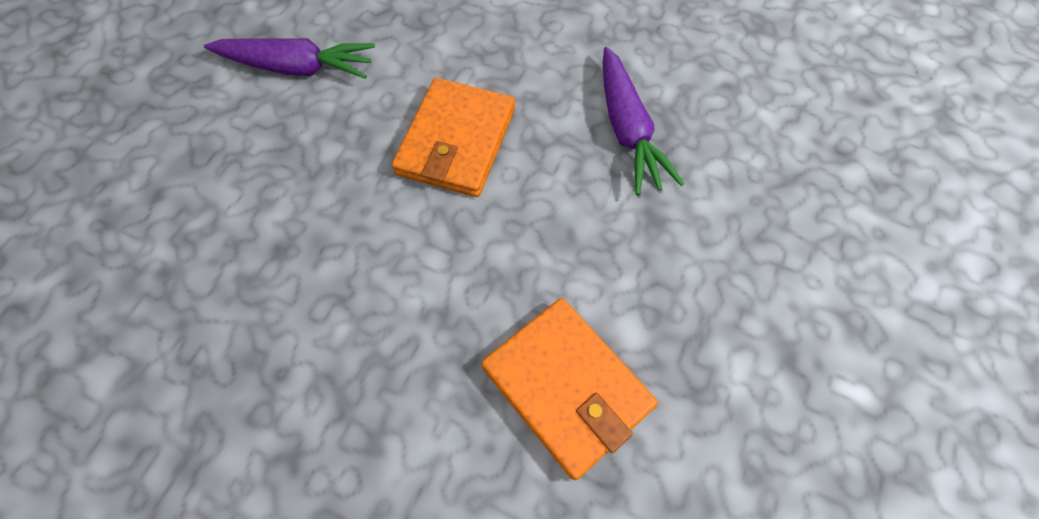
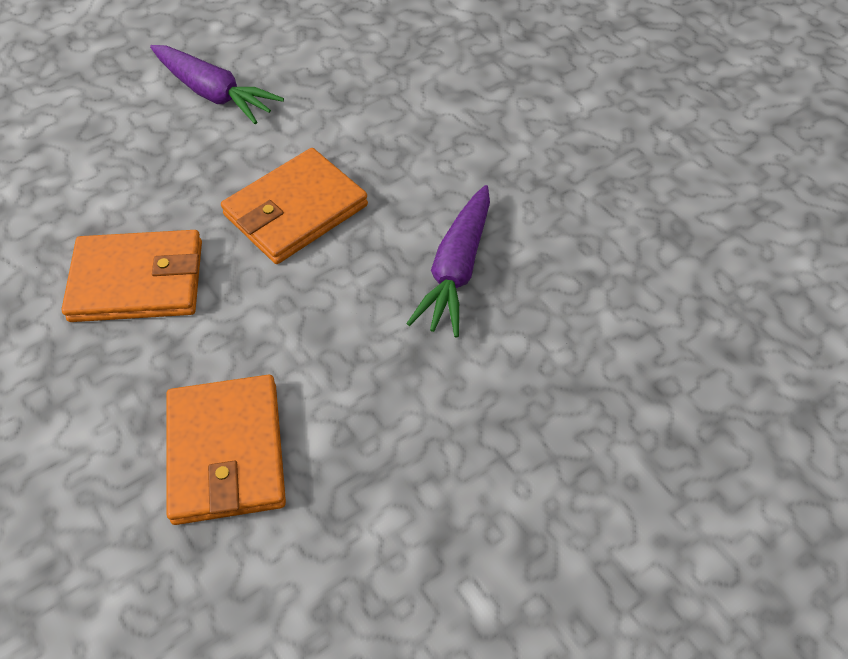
camera: 30 degrees right, 10 degrees down
none -> orange wallet [62,230,202,322]

